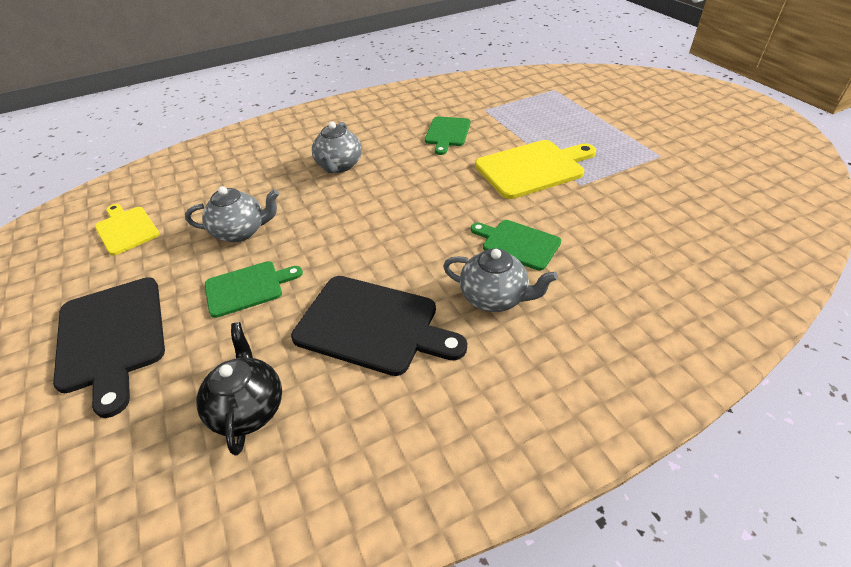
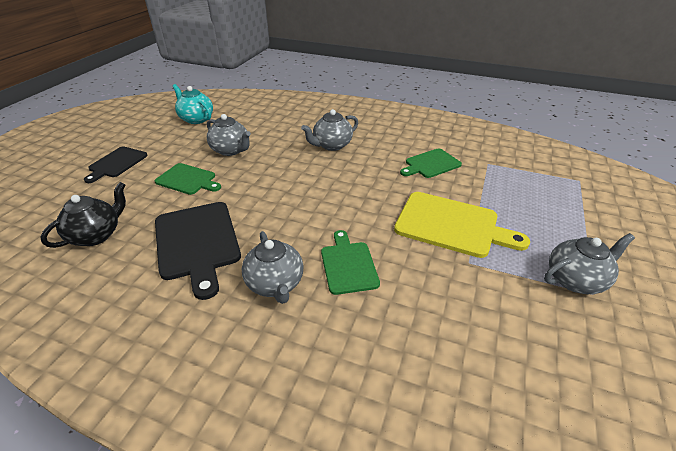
camera: 45 degrees right, 5 degrees down
black cutting board [53,277,165,418] -> black cutting board [84,147,148,183], size x0.62
yellow cutting board [95,204,159,255] -> turquoise teapot [173,84,213,124]
none -> grey teapot [544,233,635,294]

